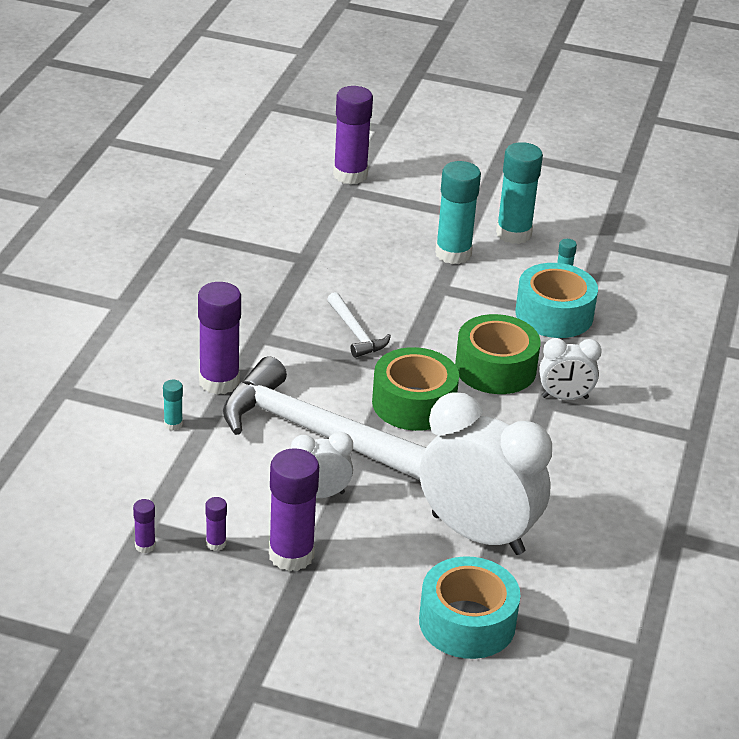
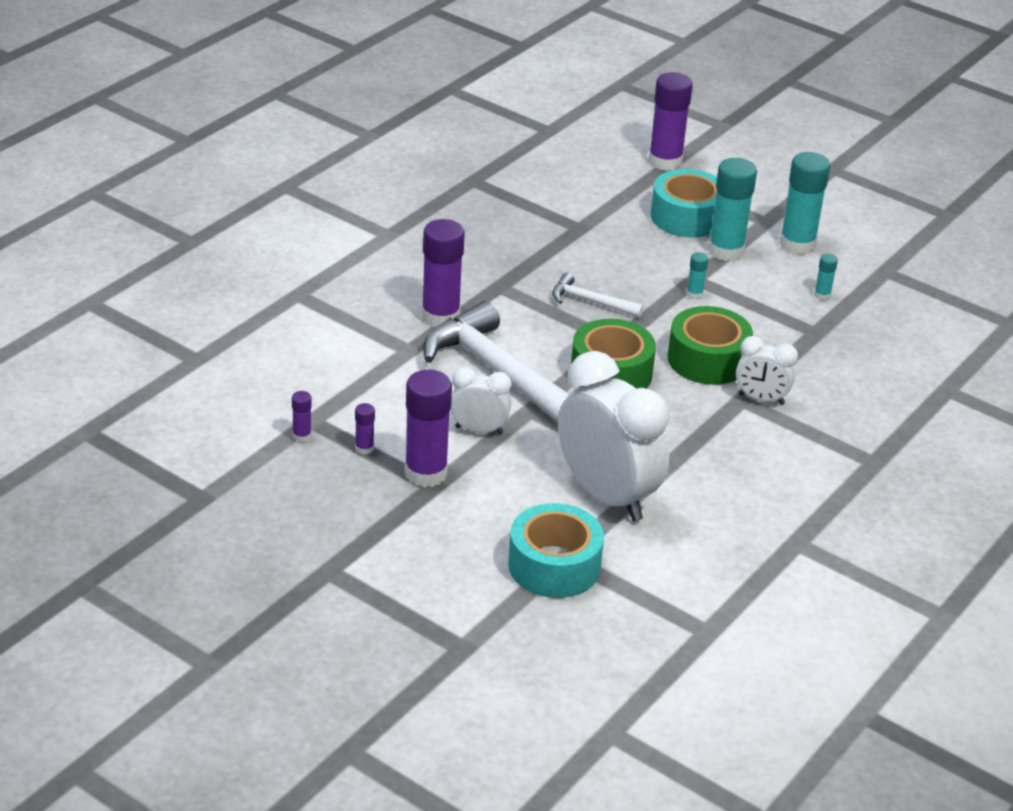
camera: 20 degrees right, 0 degrees up
turquoise glue stick [163,380,183,431] -> turquoise glue stick moved to [686,252,708,299]
white hammer [327,292,391,358] -> white hammer turned 120 degrees clockwise [552,273,644,318]
turquoise tape [515,263,598,338] -> turquoise tape moved to [651,169,717,238]

